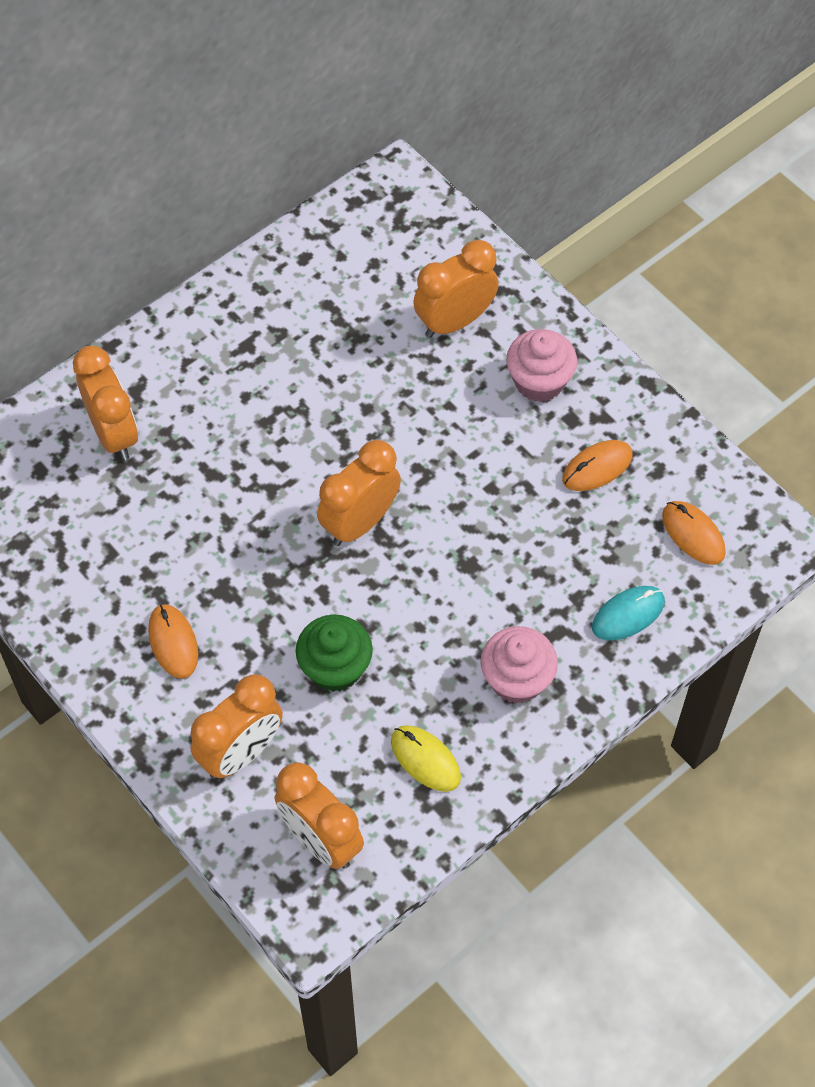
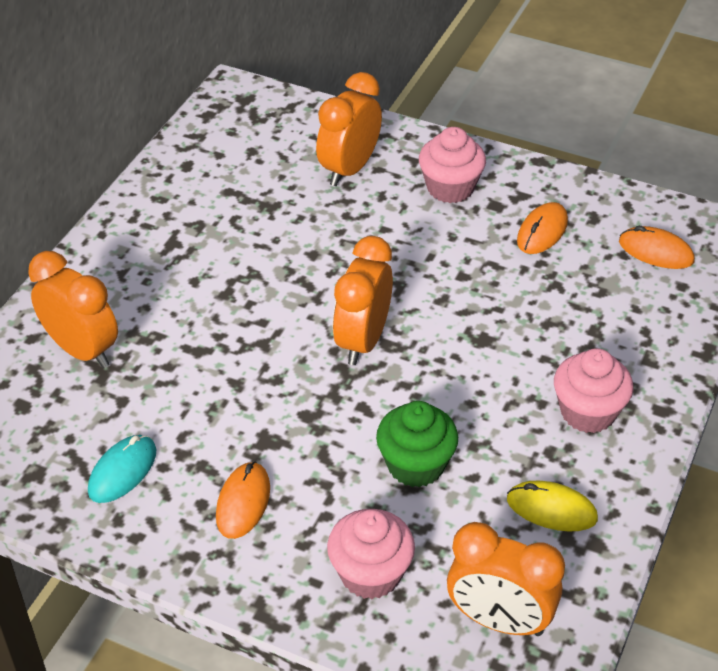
camera: 25 degrees left, 15 degrees down
orange mouse [148,604,198,679] -> orange mouse turned 60 degrees clockwise [216,461,270,539]
orange clock [191,674,283,779] -> pink cupcake [327,509,415,599]
turquoise mouse [592,586,665,640] -> turquoise mouse moved to [88,435,156,503]

